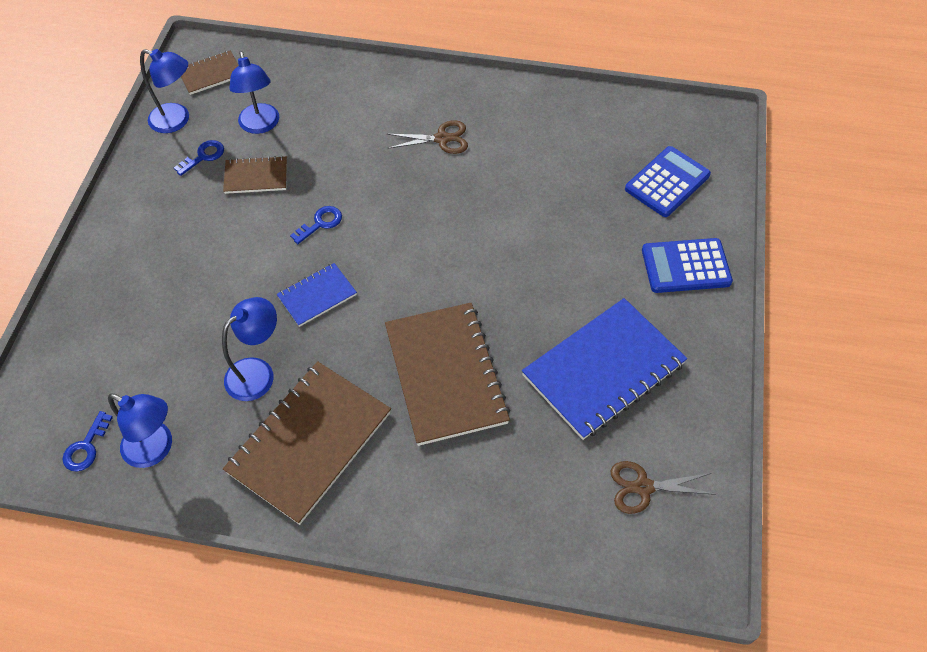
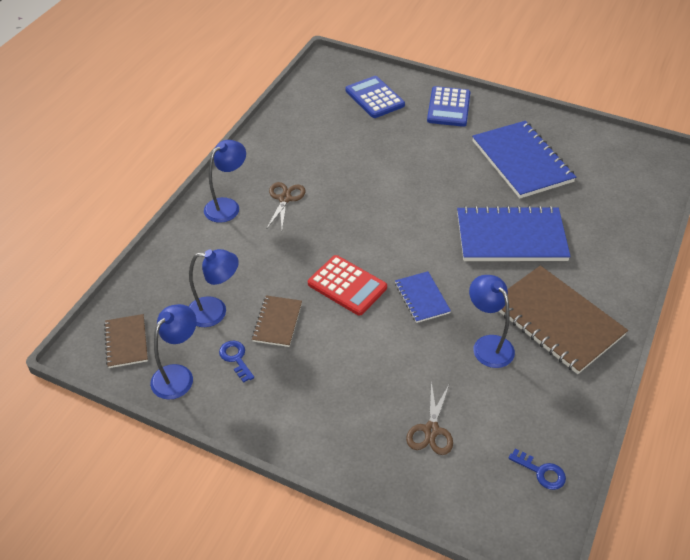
camera: 75 degrees left, 10 degrees down
blue lamp [108,394,172,468] -> blue lamp moved to [204,140,246,223]
blue key [290,206,342,244] -> red calculator [308,255,387,316]
brown notebook [385,303,510,446] -> blue notebook [457,206,571,261]
brown scissors [610,461,716,514] -> brown scissors moved to [406,382,453,455]

